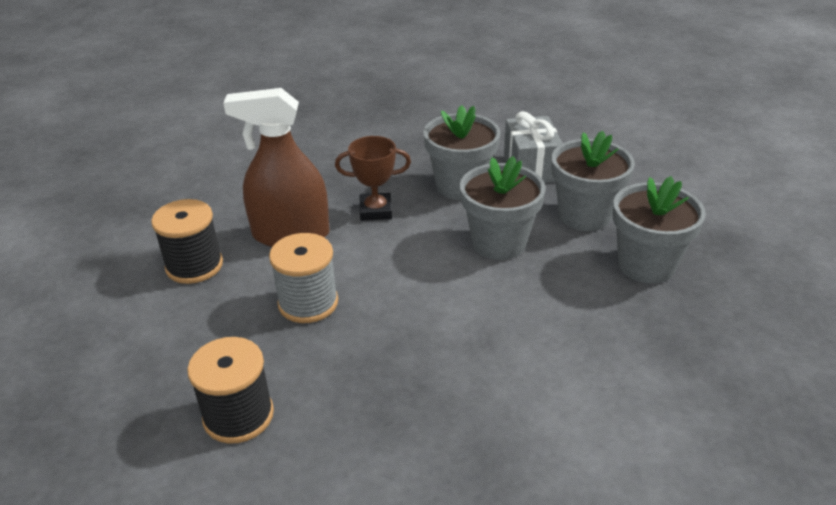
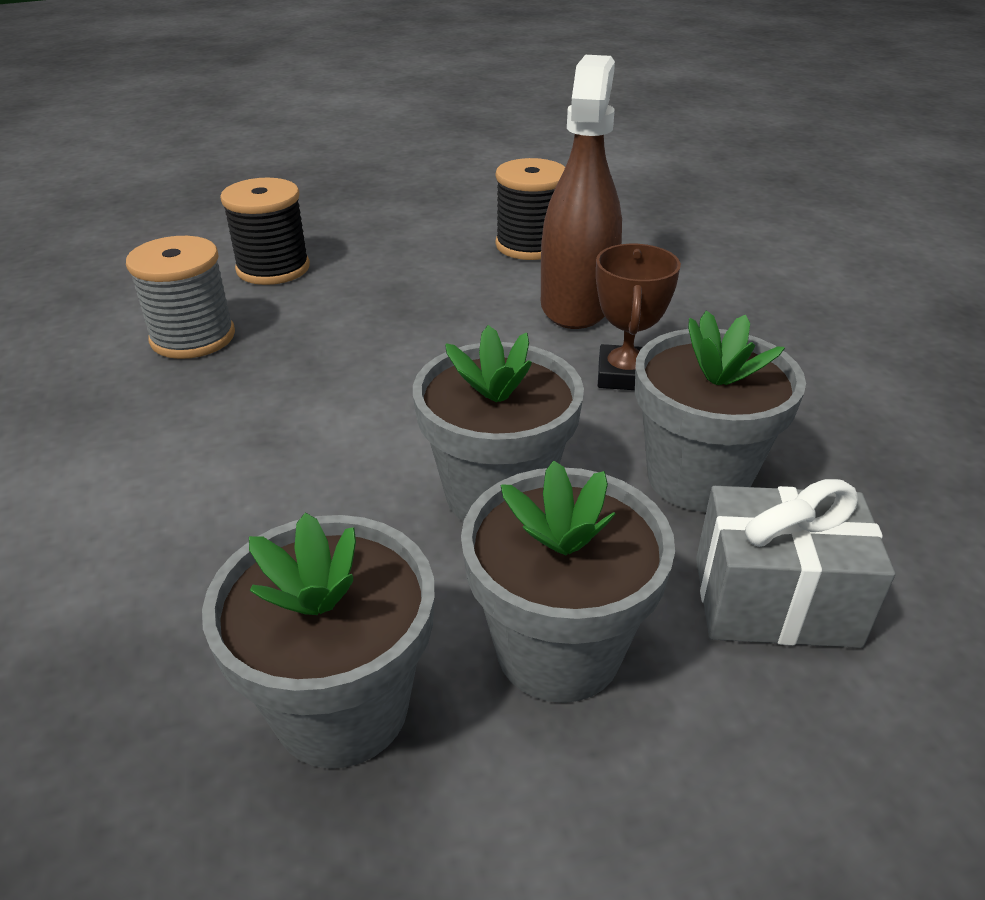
camera: 100 degrees right, 0 degrees up
grey spool [269,233,338,323] -> grey spool moved to [126,236,235,359]

